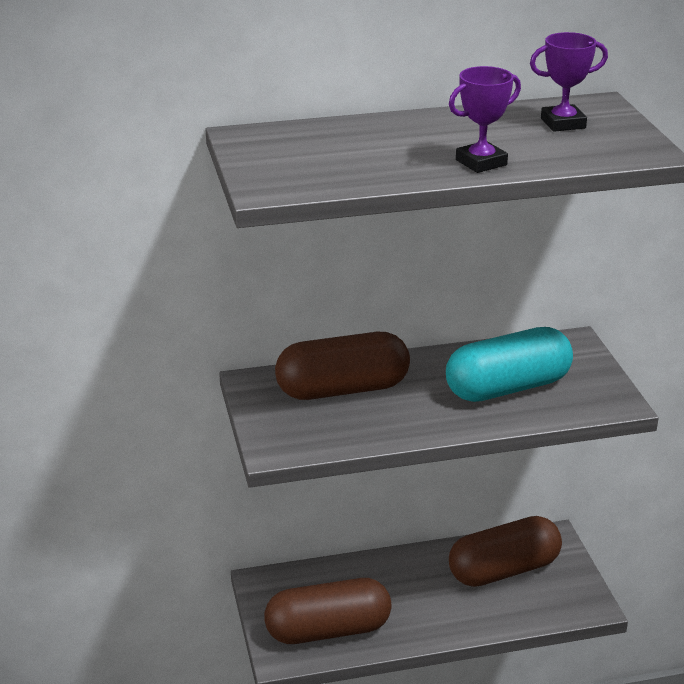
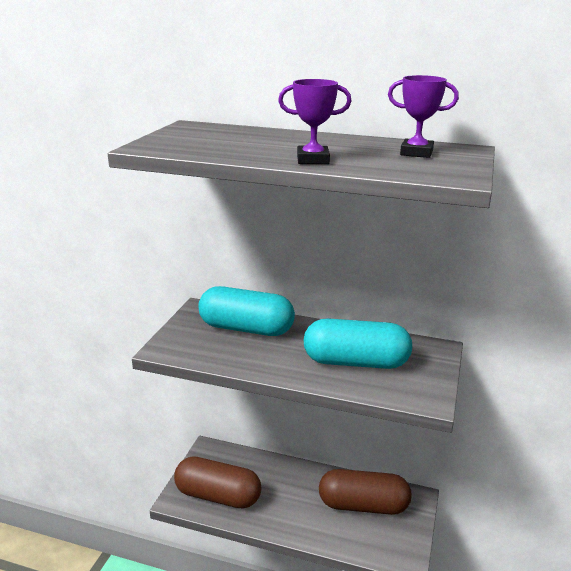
camera: 30 degrees right, 5 degrees down
brown capsule [275,332,410,400] -> turquoise capsule [198,286,295,336]

